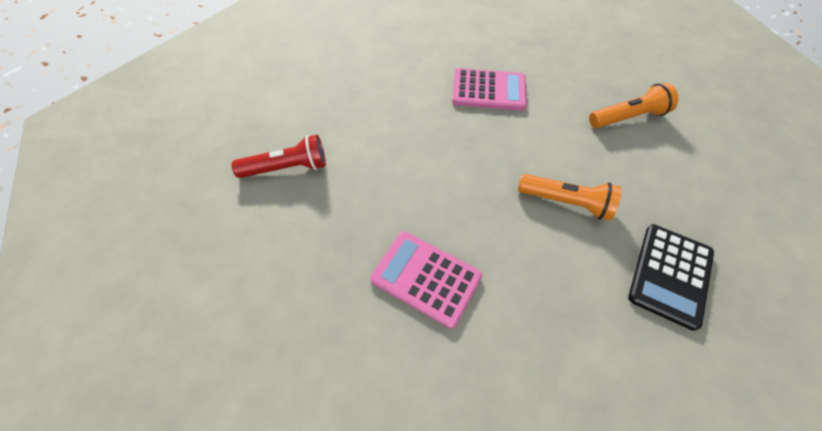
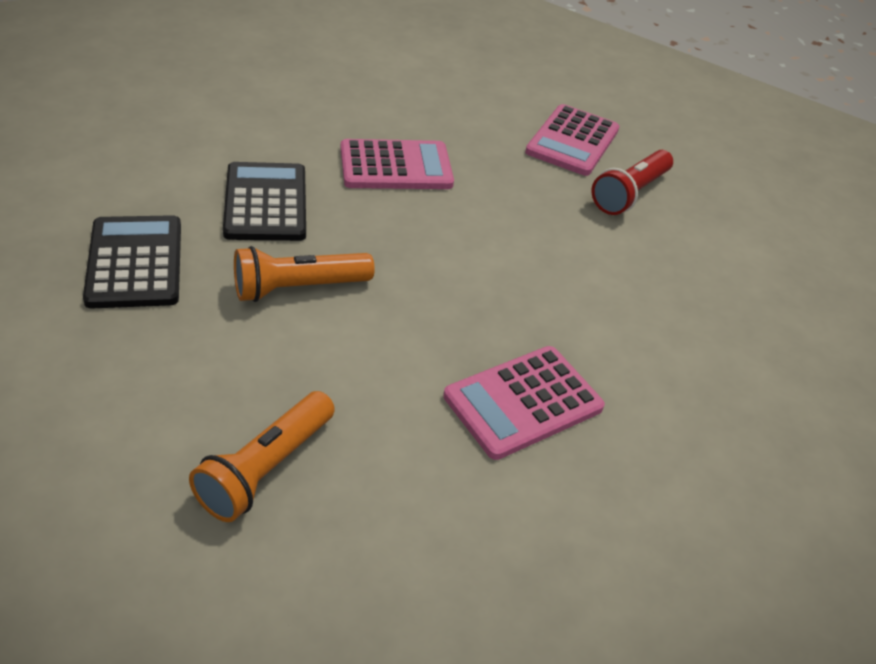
camera: 135 degrees right, 15 degrees down
none -> black calculator [223,162,306,241]
none -> pink calculator [525,104,619,176]

